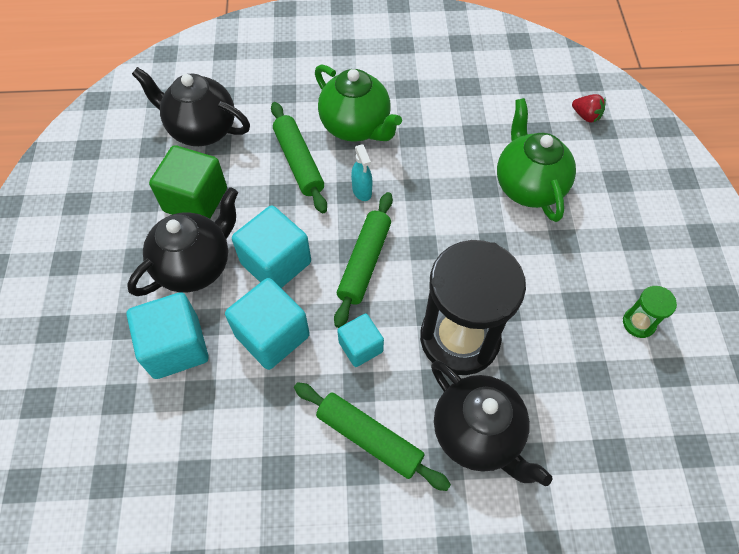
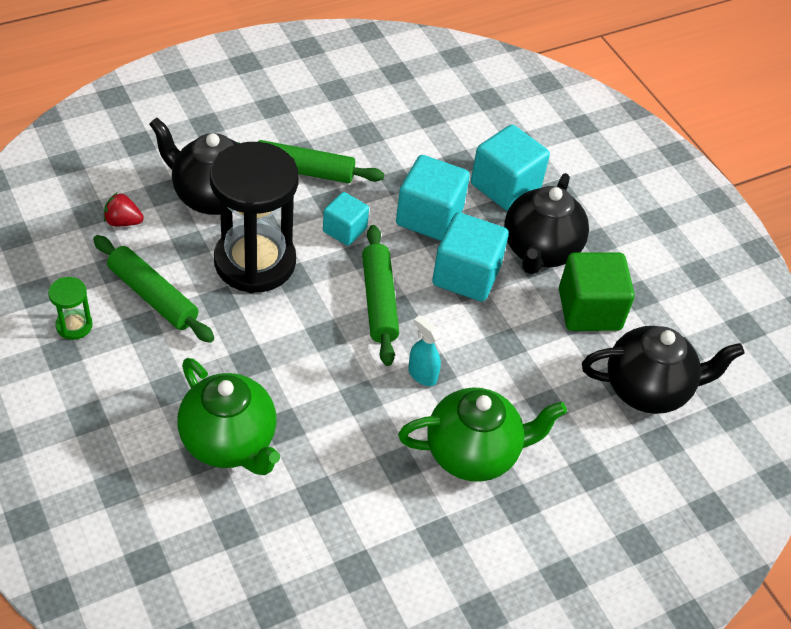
camera: 150 degrees right, 10 degrees down
green rolling pin [271,102,327,213] -> green rolling pin moved to [93,235,214,343]
green teapot [315,64,402,142] -> green teapot turned 150 degrees clockwise [398,387,567,482]
red strawberry [572,94,606,123] -> red strawberry moved to [104,193,144,226]

